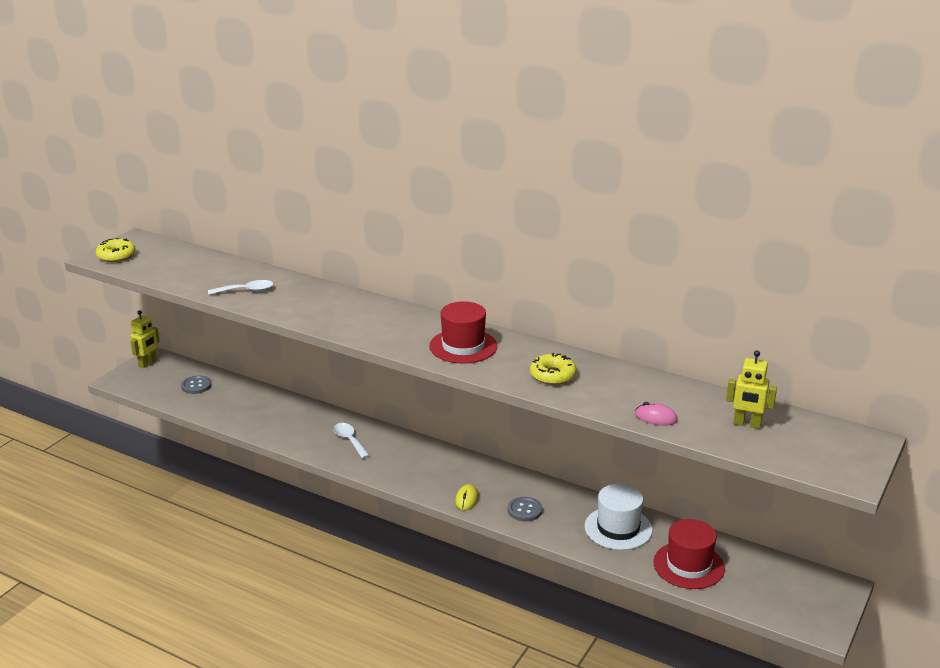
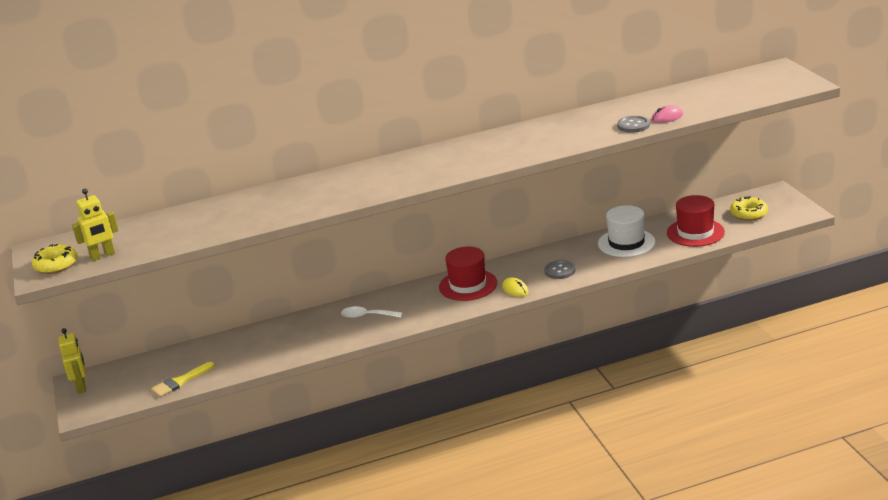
camera: 45 degrees left, 0 degrees up
grey button [181,376,211,394] -> grey button moved to [617,116,650,133]
white spoon [208,280,273,295] -> none
red hat [429,301,498,364] -> red hat moved to [439,247,497,301]
yellow donut [530,353,577,385] -> yellow donut moved to [730,196,768,221]
yellow robot [726,350,777,429] -> yellow robot moved to [72,189,119,261]
none -> yellow brush [151,362,215,397]

